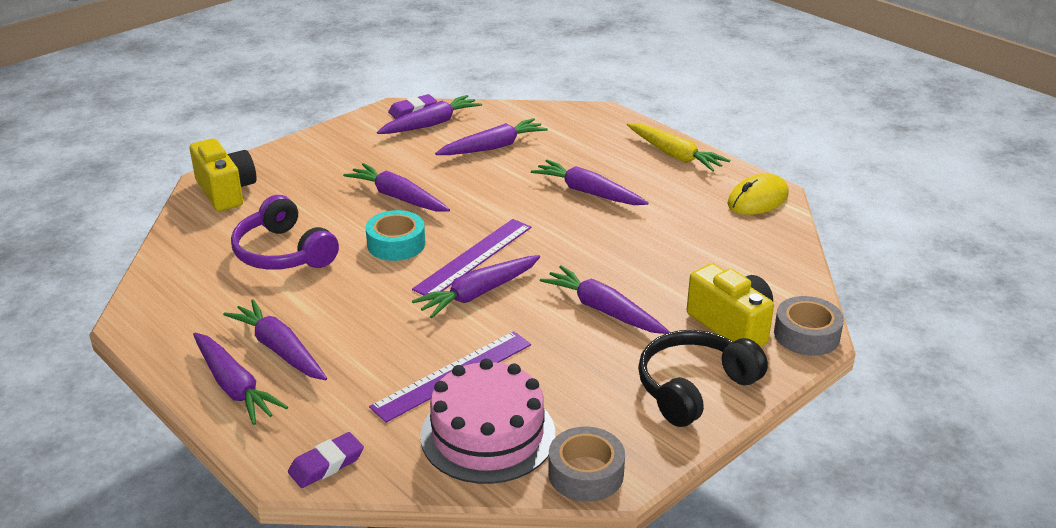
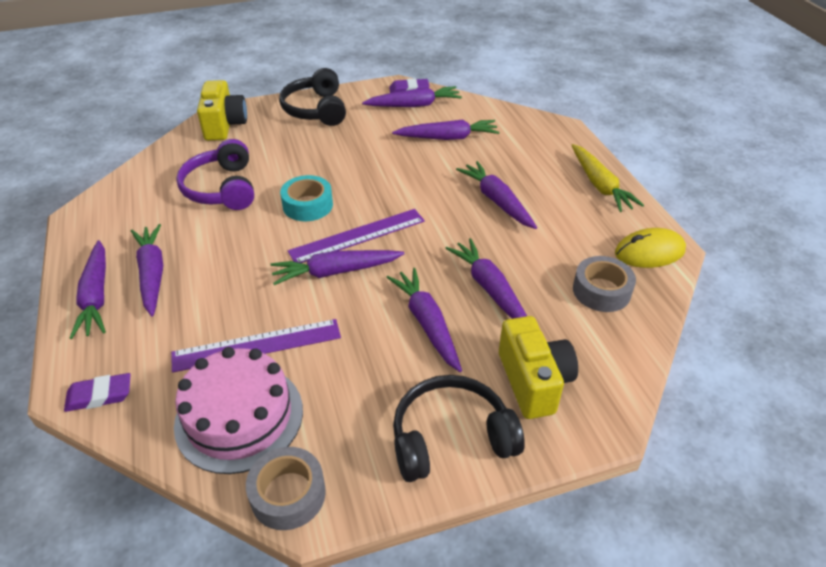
camera: 25 degrees right, 10 degrees up
purple carrot [343,163,450,212] -> purple carrot moved to [445,238,527,319]
grey tape [774,296,844,356] -> grey tape moved to [573,256,636,312]
none -> black headphones [279,68,346,126]

